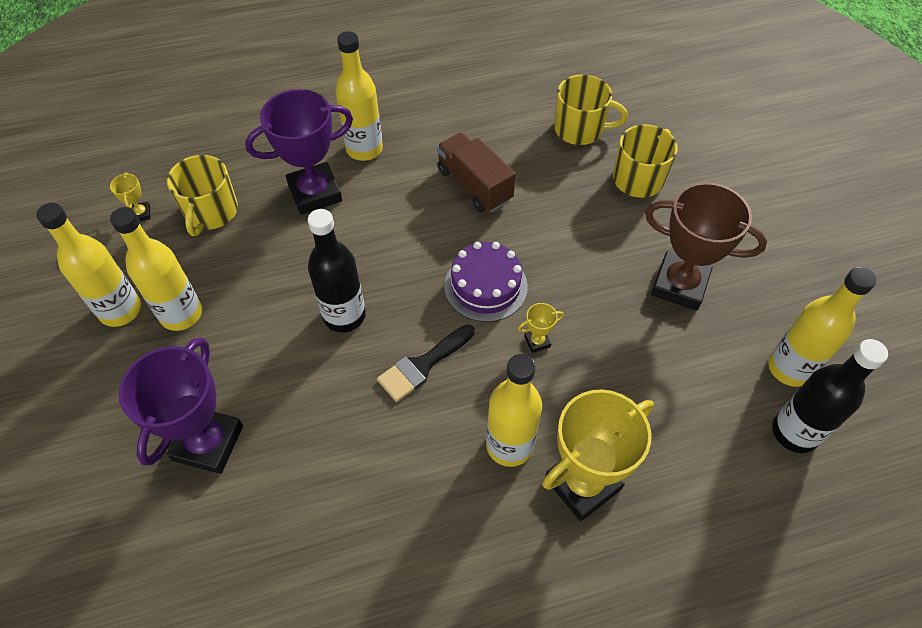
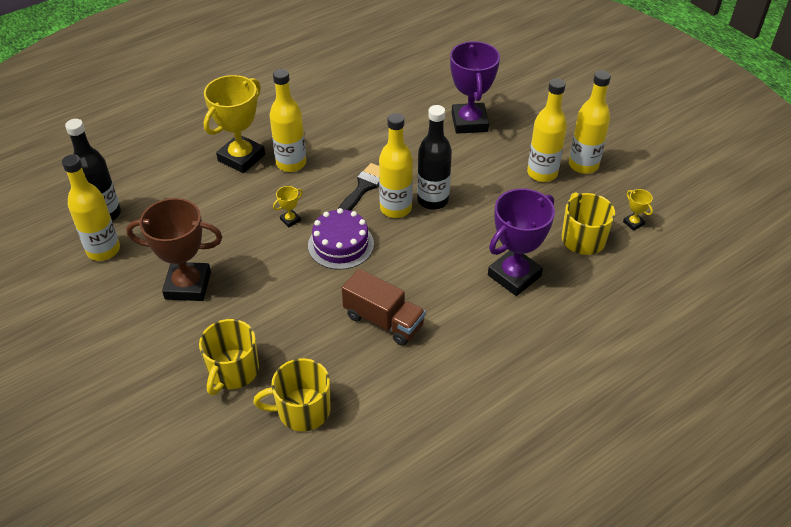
camera: 160 degrees right, 10 degrees down
yellow bottle [335,31,383,161] -> yellow bottle moved to [379,113,413,218]

